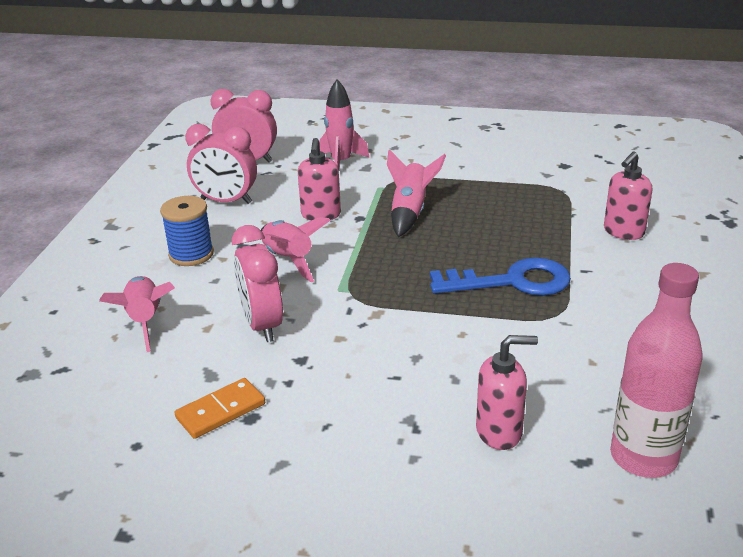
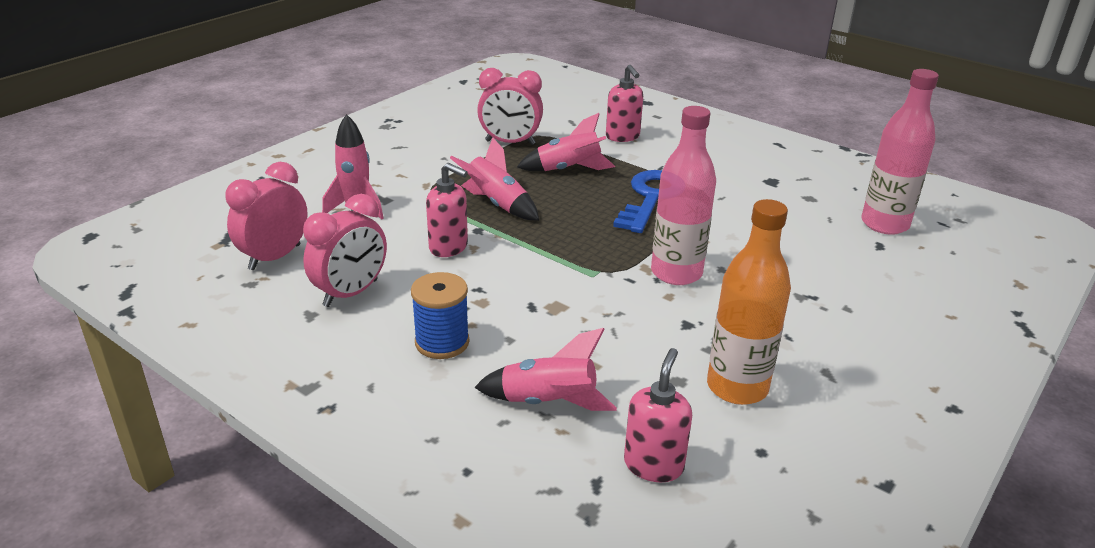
camera: 65 degrees left, 0 degrees up
orange domino [175,378,265,439] -> orange bottle [707,199,791,405]
pink clock [232,225,283,342] -> pink clock moved to [477,68,543,145]
pink rocket [261,217,331,282] -> pink rocket moved to [517,113,615,171]
pink soap dispenser [476,335,538,450] -> pink soap dispenser moved to [624,348,692,482]
none -> pink bottle [651,106,716,285]

